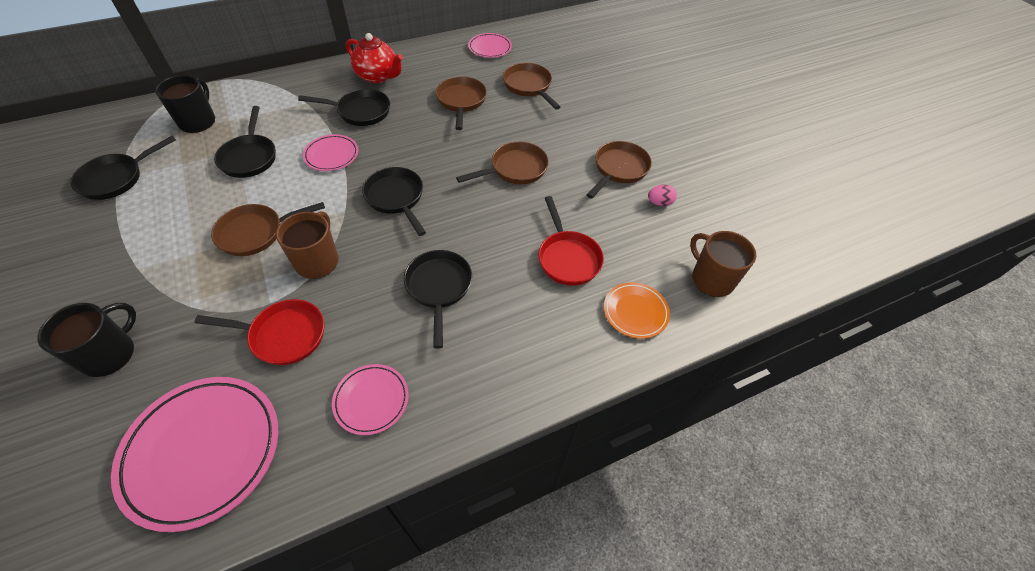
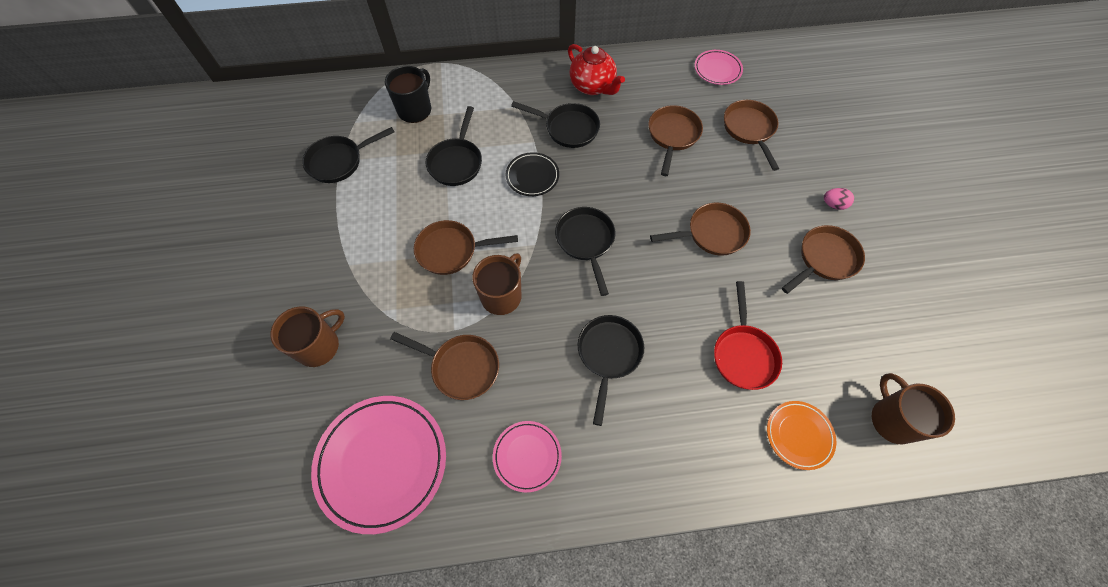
camera: 20 degrees right, 10 degrees up
black mug [37,303,136,377] -> brown mug [270,306,345,367]
red pan [194,299,324,365] -> brown pan [390,332,499,400]
pink plate [303,134,358,171] -> black plate [506,152,559,196]
pink egg [648,184,677,206] -> pink egg moved to [824,188,854,210]

